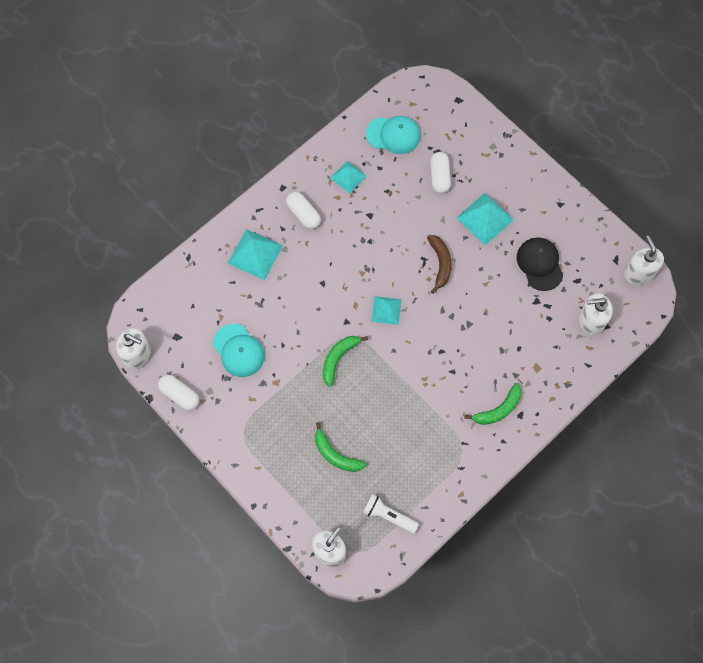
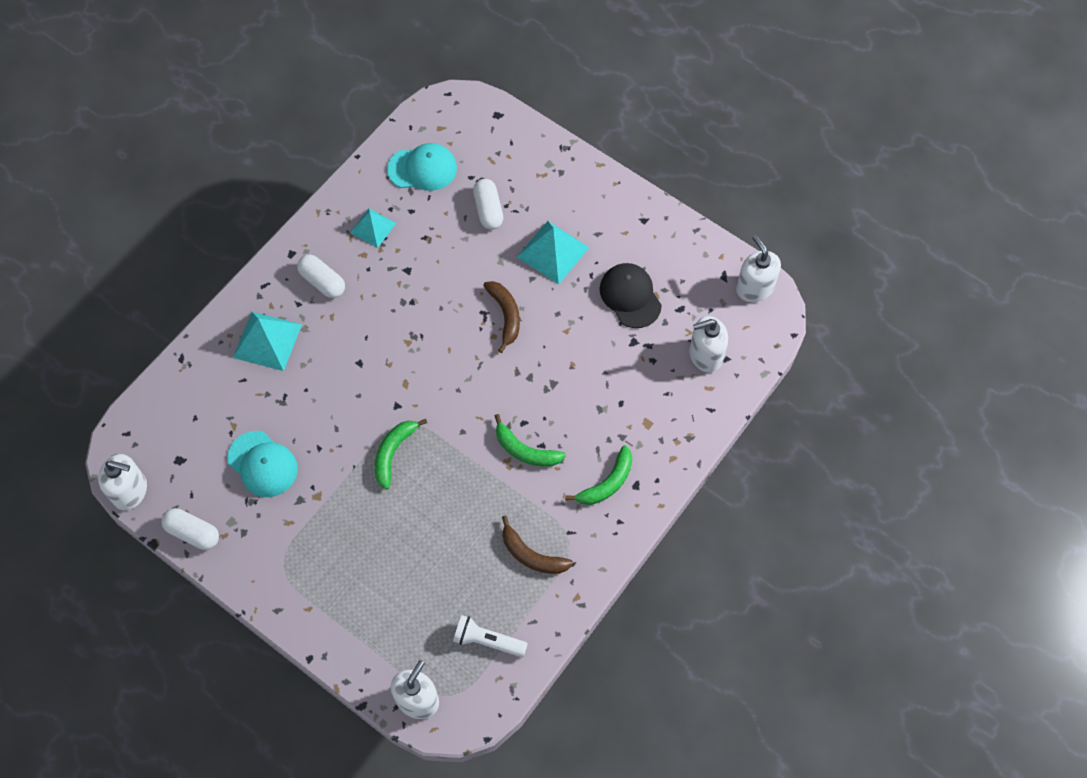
camera: 10 degrees left, 5 degrees down
green banana [315,422,366,472] -> green banana moved to [495,414,566,467]
turquoise pyramid [371,296,402,325] -> none
none -> brown banana [502,516,573,574]

